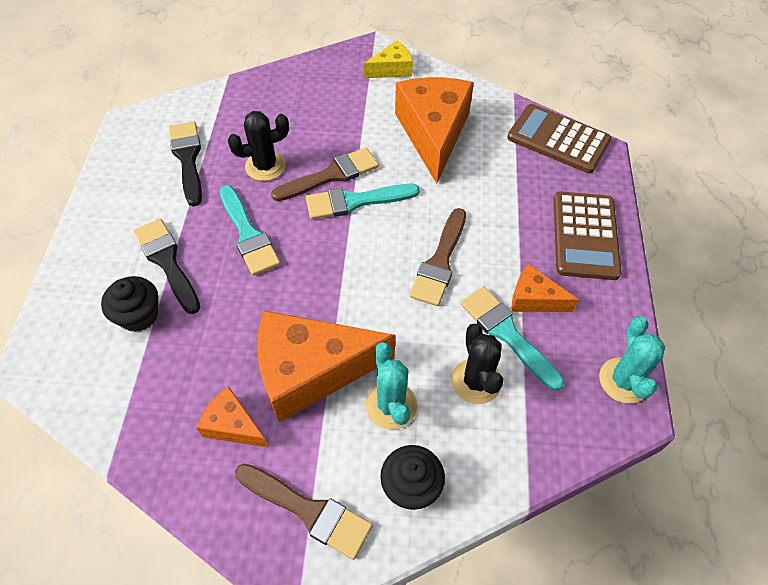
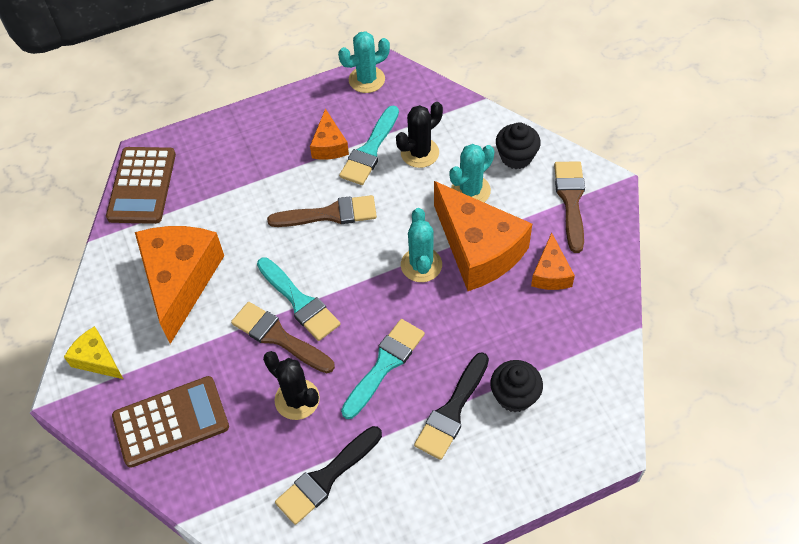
camera: 115 degrees left, 0 degrees up
orange cheese [395,77,474,184] -> orange cheese turned 120 degrees clockwise [135,226,224,344]
brown calculator [554,191,622,280] -> brown calculator moved to [112,376,229,468]
none -> turquoise cactus [401,208,442,282]

